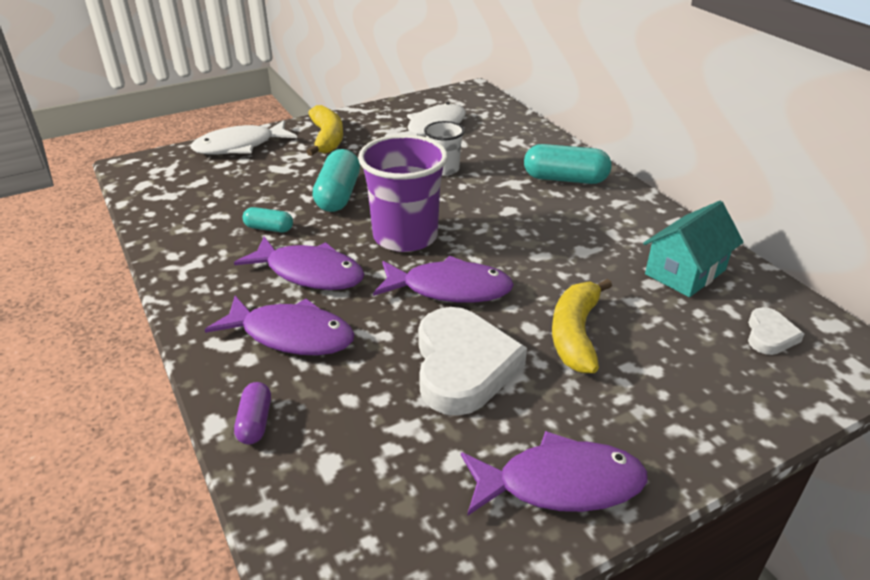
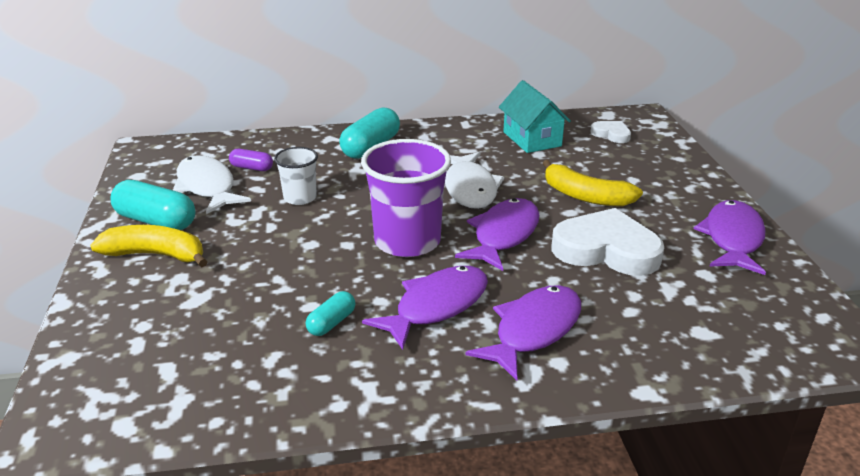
camera: 70 degrees left, 5 degrees down
white fish [191,120,297,155] -> white fish moved to [445,152,504,209]
purple capsule [234,382,271,444] -> purple capsule moved to [229,149,273,171]
turquoise capsule [313,149,360,212] -> turquoise capsule moved to [110,180,195,230]

